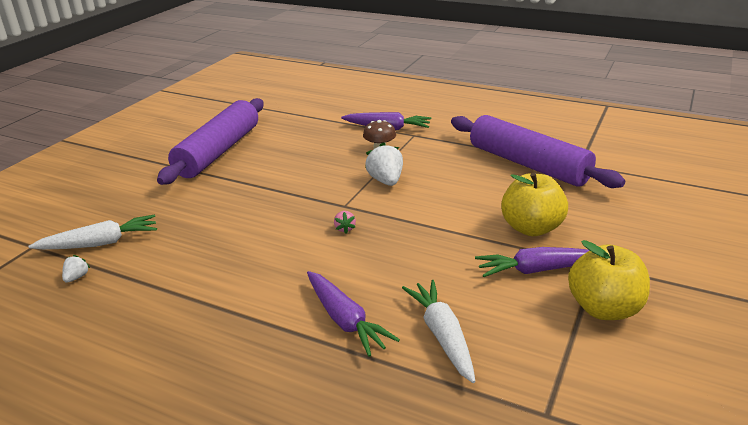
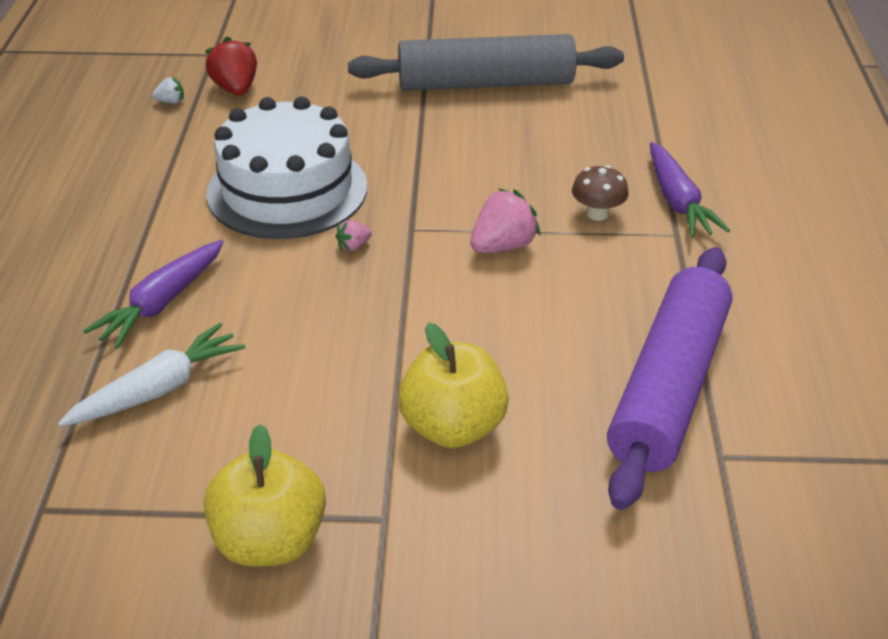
camera: 65 degrees right, 10 degrees up
white carrot [28,215,157,250] -> red strawberry [205,37,257,96]
purple rolling pin [157,98,264,185] -> grey rolling pin [348,34,624,91]
white strawberry [365,142,403,186] -> pink strawberry [470,188,541,253]
purple carrot [475,247,590,277] -> none
none -> white cake [206,96,367,239]

